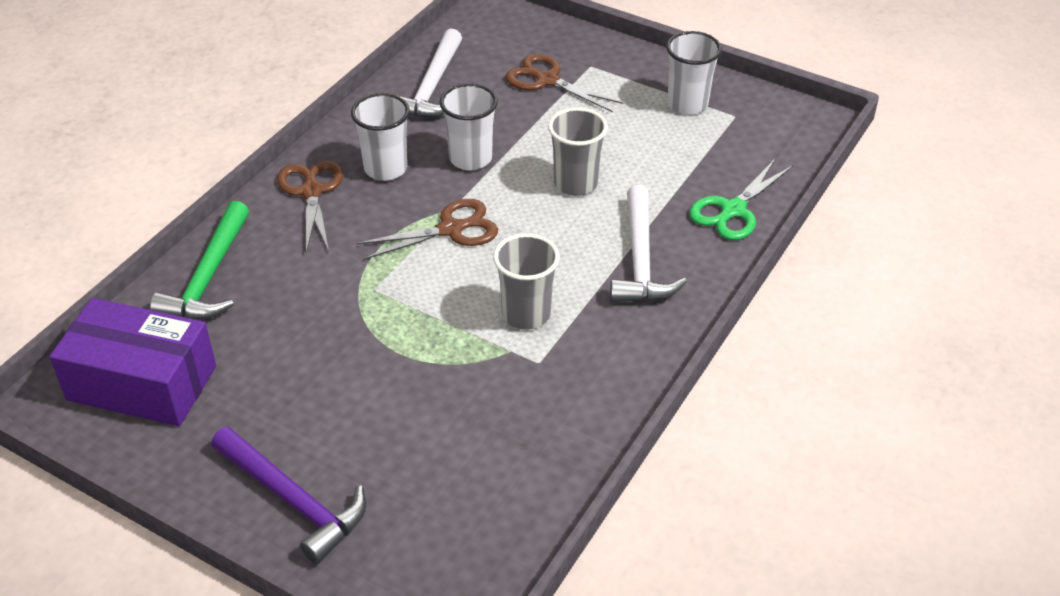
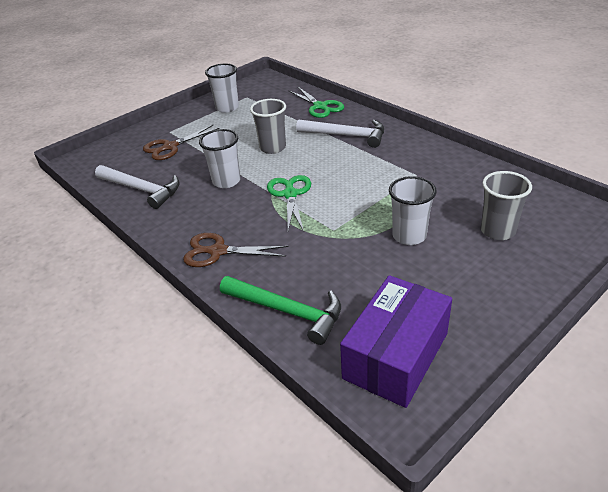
camera: 70 degrees left, 5 degrees down
purple hammer [211,426,366,564] -> none
white cup [351,93,410,181] -> white cup moved to [389,176,437,245]
brown scissors [356,199,498,260] -> green scissors [267,175,311,232]
grey cup [493,233,560,330] -> grey cup moved to [481,171,532,240]

